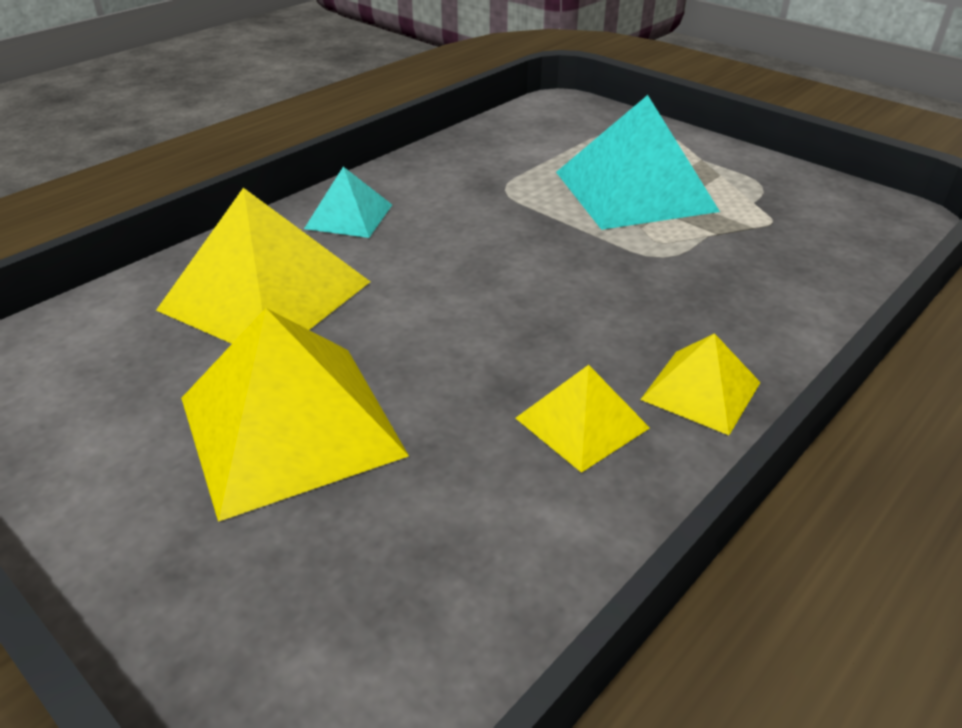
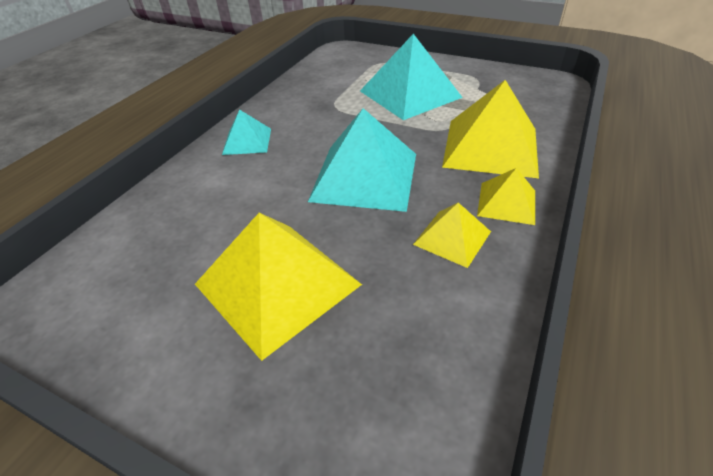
camera: 15 degrees left, 5 degrees up
yellow pyramid [156,188,370,344] -> yellow pyramid moved to [442,80,539,178]
none -> turquoise pyramid [308,108,416,212]

